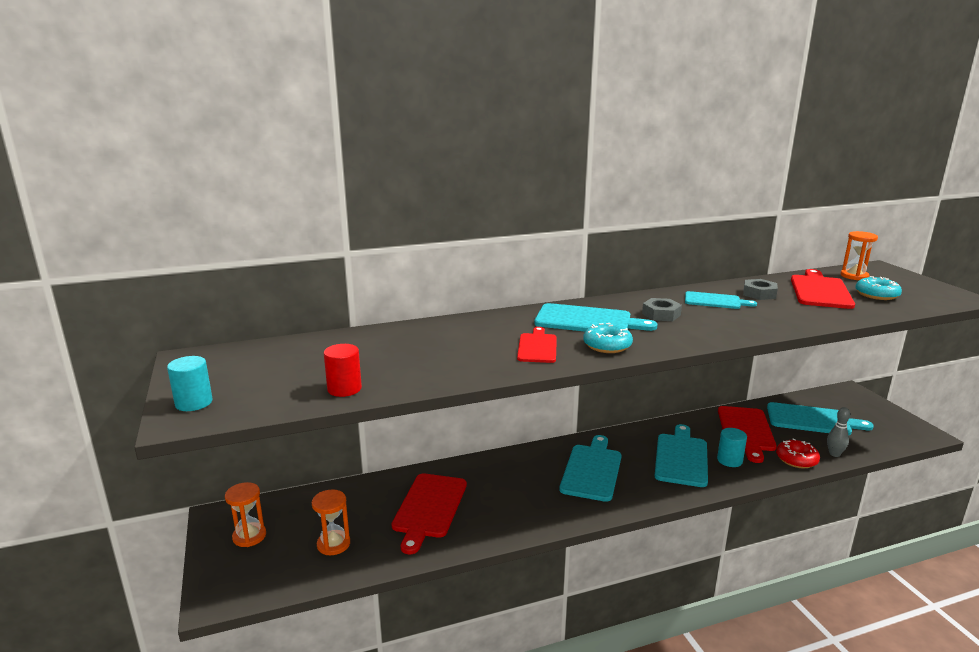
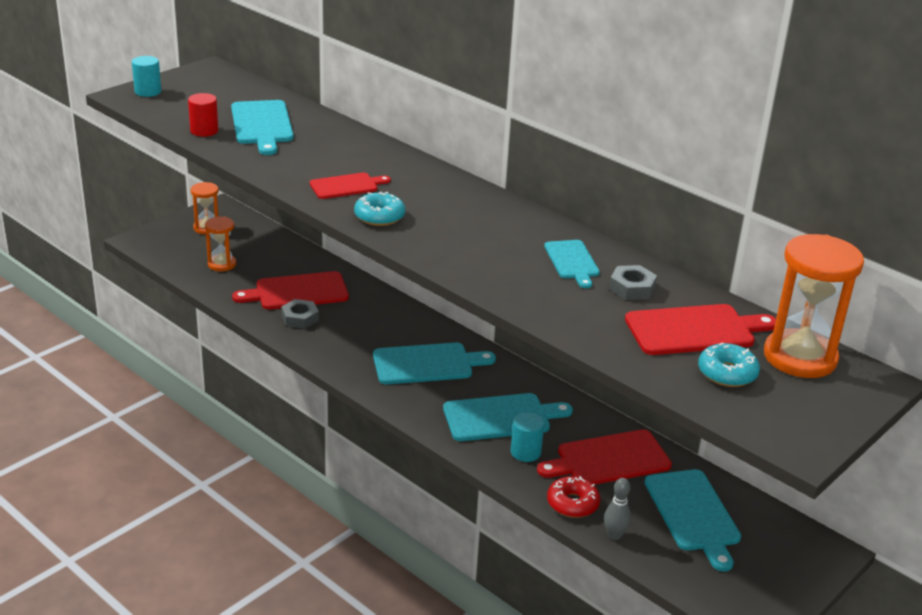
camera: 60 degrees right, 10 degrees up
turquoise cutting board [534,303,658,332] -> turquoise cutting board moved to [231,100,294,155]
grey nut [642,298,682,321] -> grey nut moved to [281,299,319,329]
orange hourglass [840,231,878,280] -> orange hourglass [764,234,864,378], size x1.82

